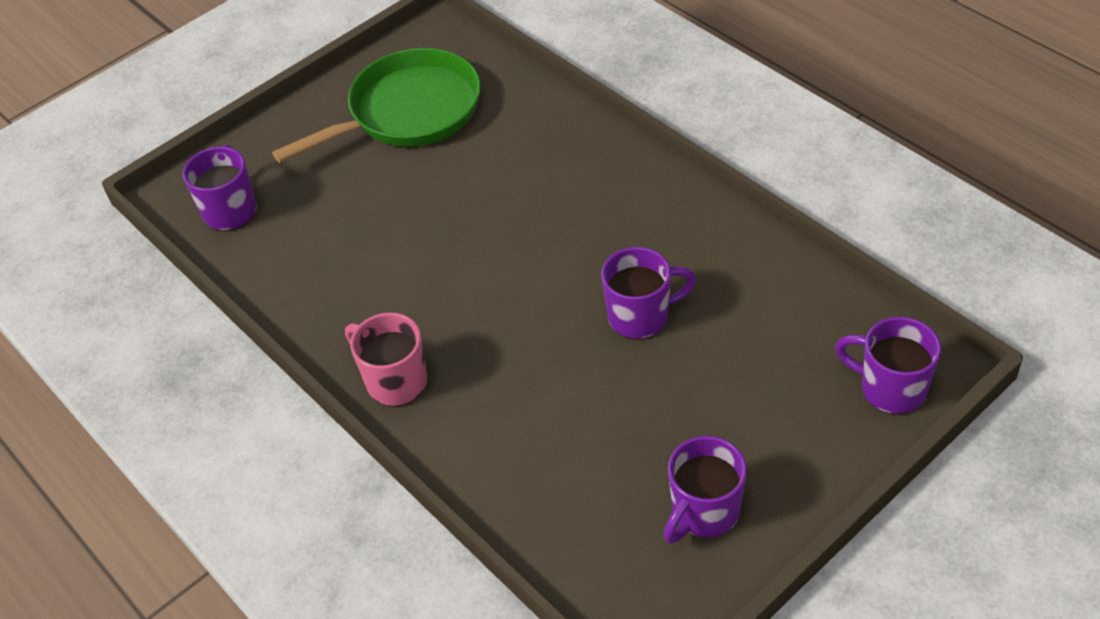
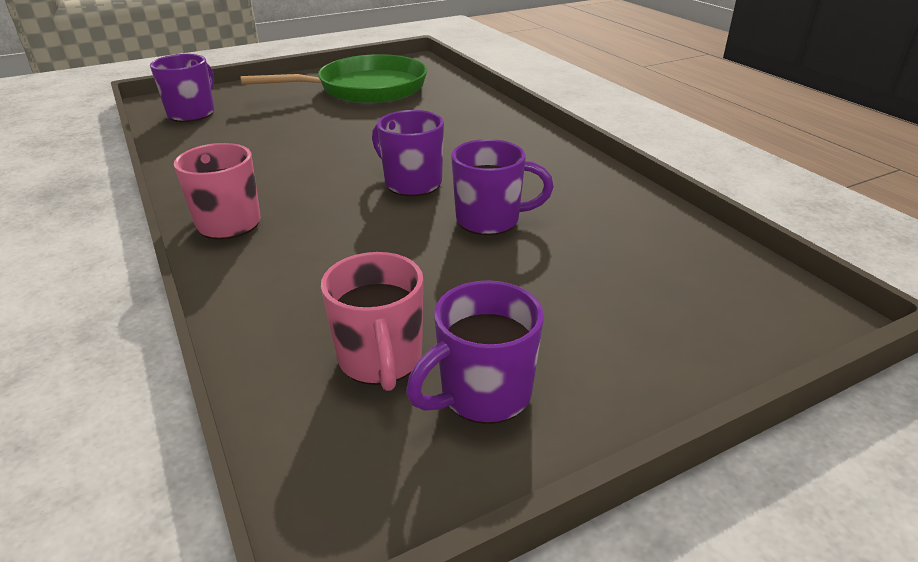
camera: 10 degrees right, 15 degrees down
purple mug [835,317,941,415] -> purple mug moved to [372,110,444,196]
none -> pink mug [321,252,423,391]

